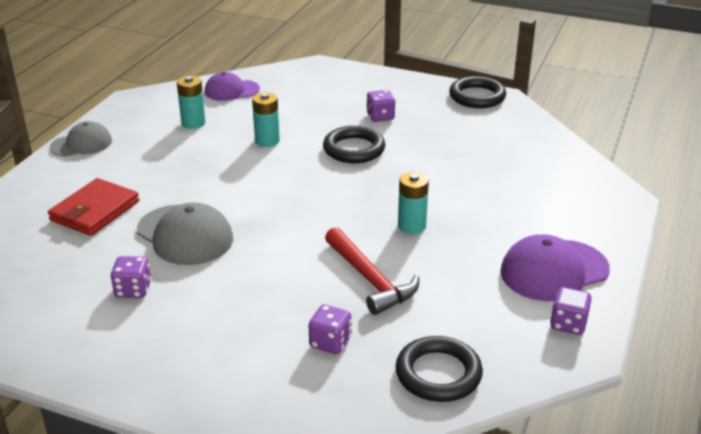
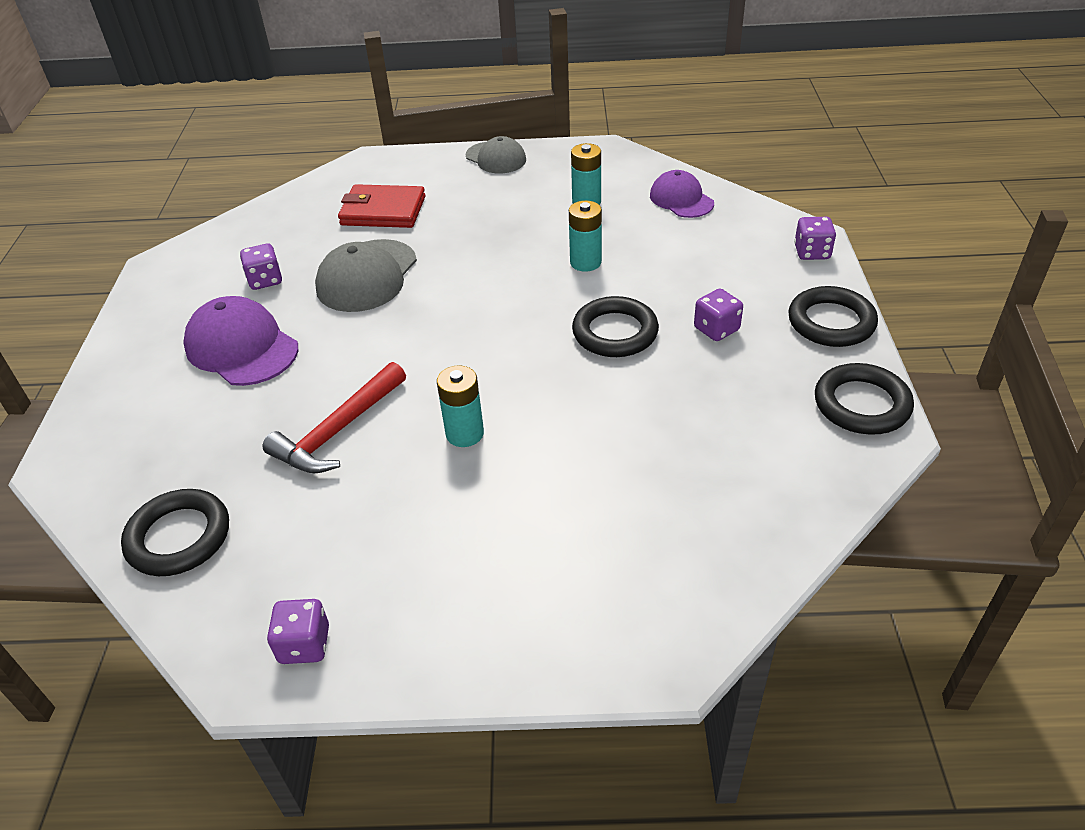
camera: 70 degrees right, 10 degrees up
purple dice [309,305,352,354] -> purple dice moved to [794,217,836,260]
purple cap [500,234,610,301] -> purple cap moved to [183,296,298,386]
none -> black ring [788,286,878,347]

